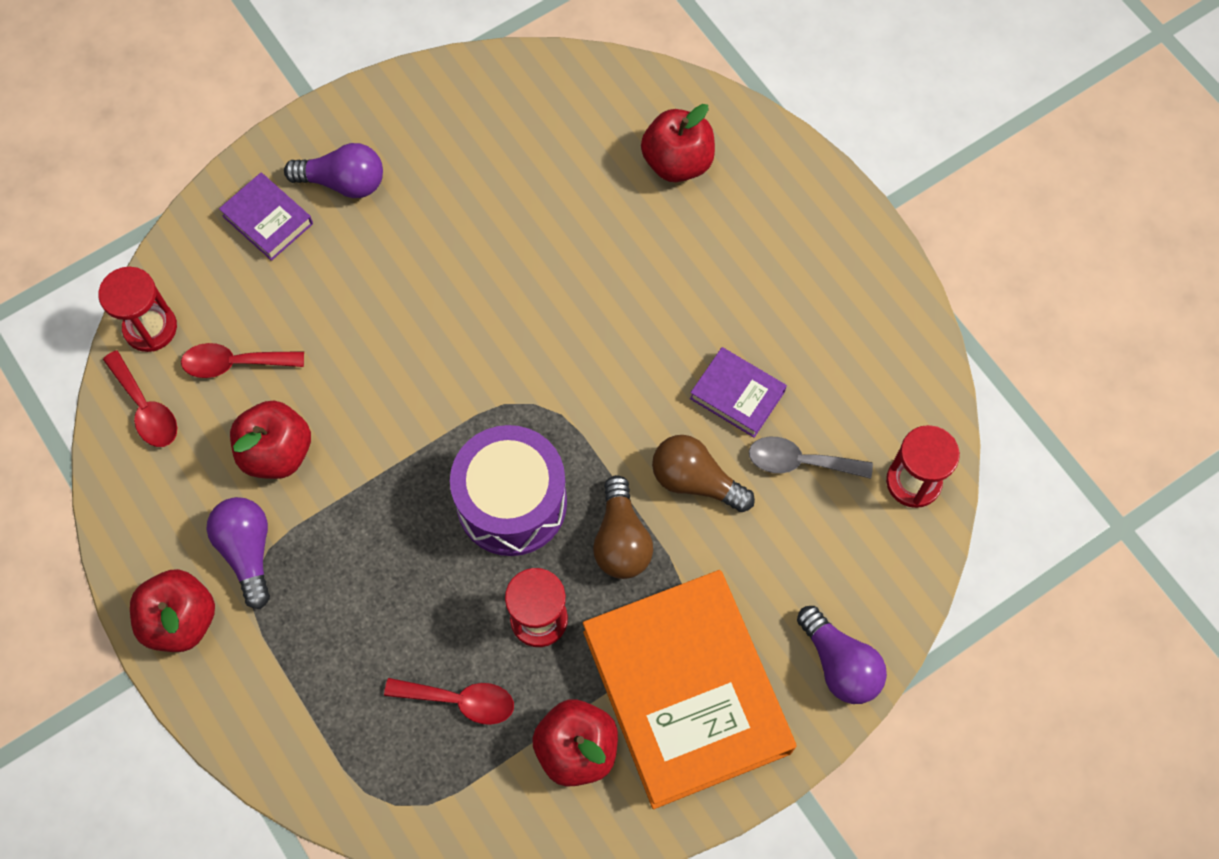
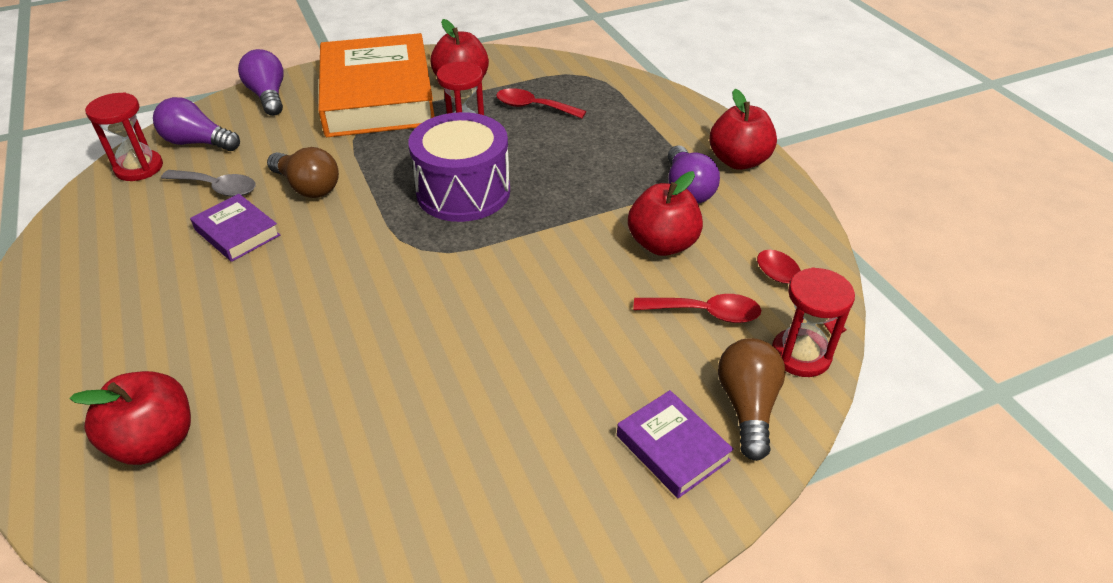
camera: 170 degrees left, 25 degrees down
purple light bulb [284,143,383,198] -> purple light bulb moved to [153,97,240,151]
brown light bulb [593,475,653,579] -> brown light bulb moved to [718,338,786,461]

